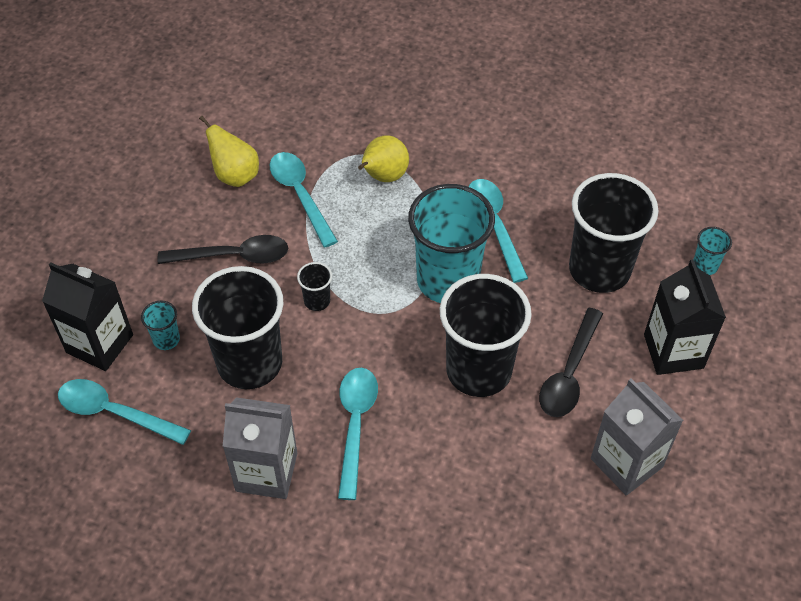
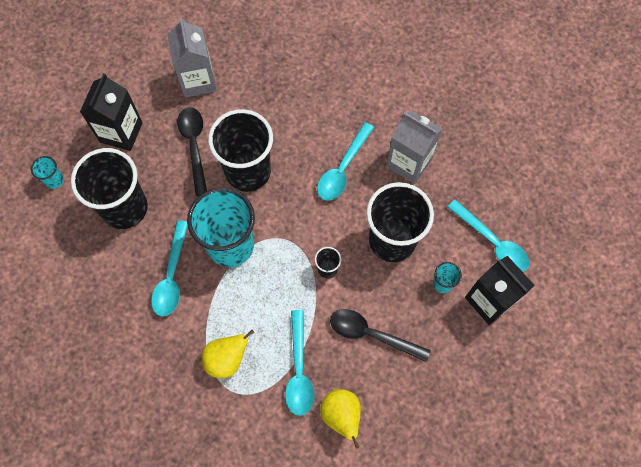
camera: 155 degrees left, 15 degrees up
black spoon [539,308,603,417] -> black spoon turned 60 degrees counterclockwise [177,107,207,196]

